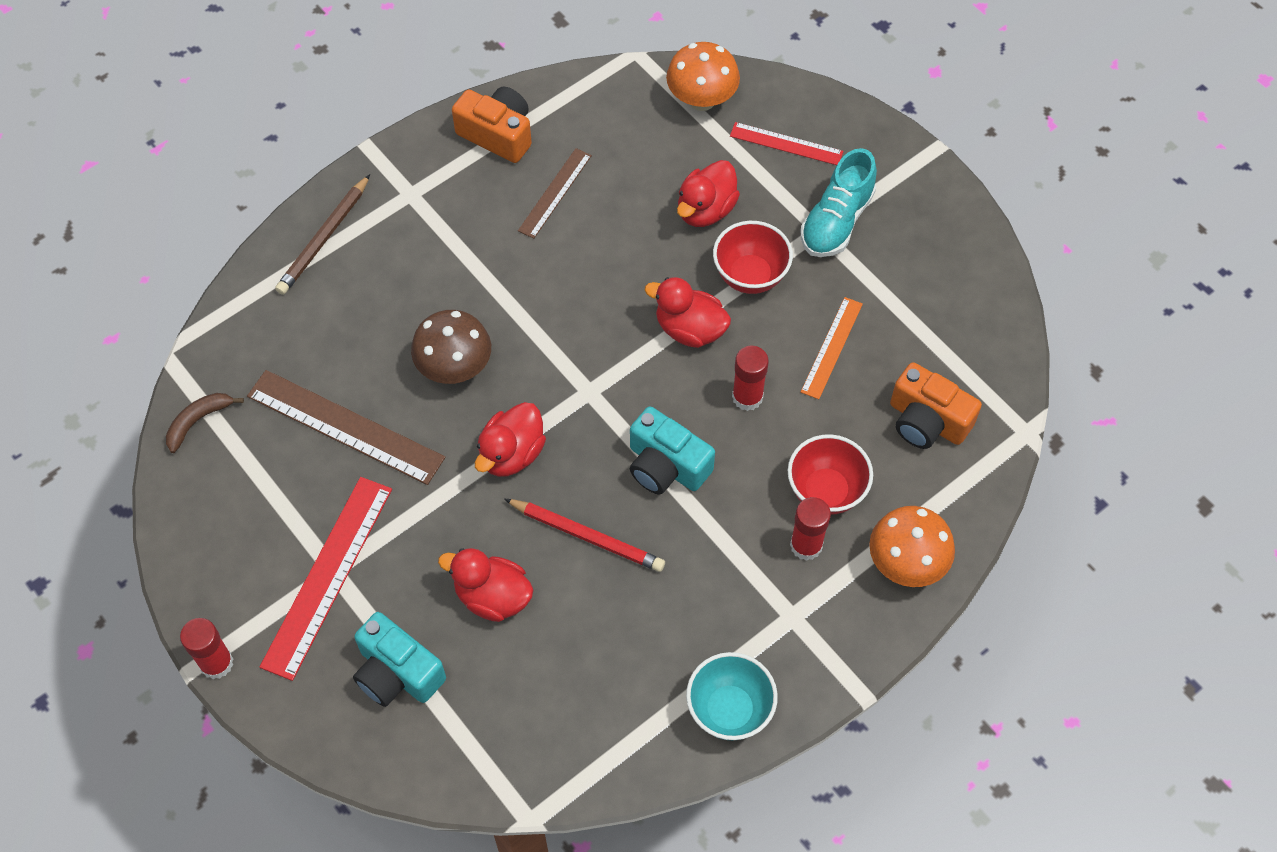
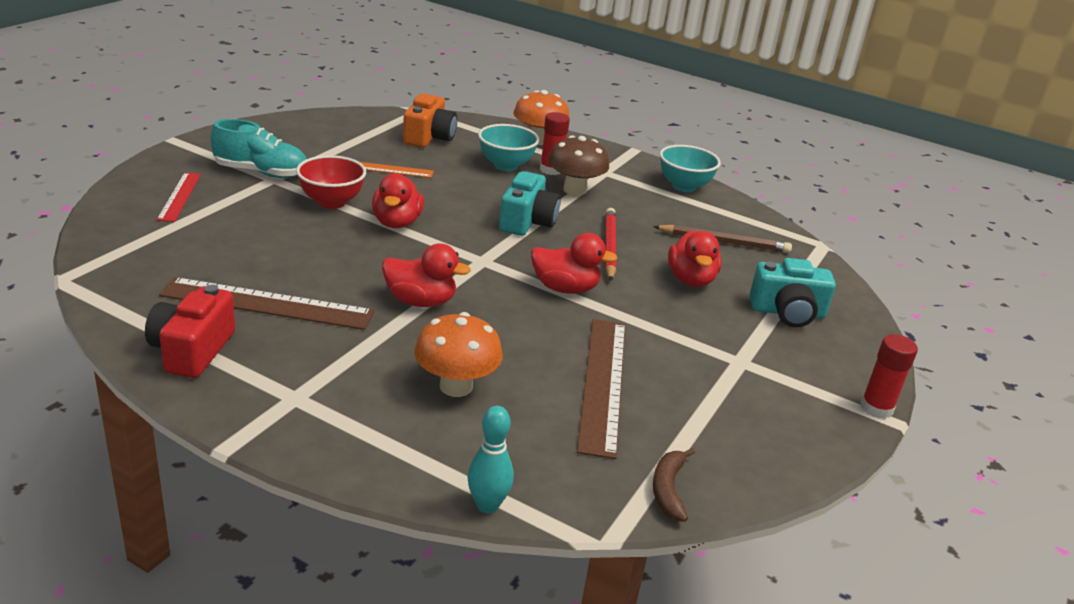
camera: 115 degrees left, 30 degrees down
brown banana [166,393,244,453] -> brown banana turned 75 degrees clockwise [653,448,695,522]
red ruler [260,477,392,681] -> none
brown pencil [275,174,370,295] -> brown pencil moved to [653,225,792,253]
turquoise camera [353,612,446,707] -> turquoise camera turned 75 degrees clockwise [749,258,836,327]
brown mushroom [411,310,491,384] -> brown mushroom moved to [548,136,609,196]
orange camera [452,87,532,163] -> red camera [145,285,235,378]
brown ruler [518,148,592,239] -> brown ruler [159,277,374,330], size x1.72
orange mushroom [666,42,740,111] -> orange mushroom moved to [414,312,503,397]
red duck [677,160,740,227] -> red duck moved to [382,243,471,307]
red glue stick [732,346,769,411] -> none
red bowl [788,434,873,514] -> turquoise bowl [478,124,539,171]
none -> turquoise bowling pin [467,406,514,513]

